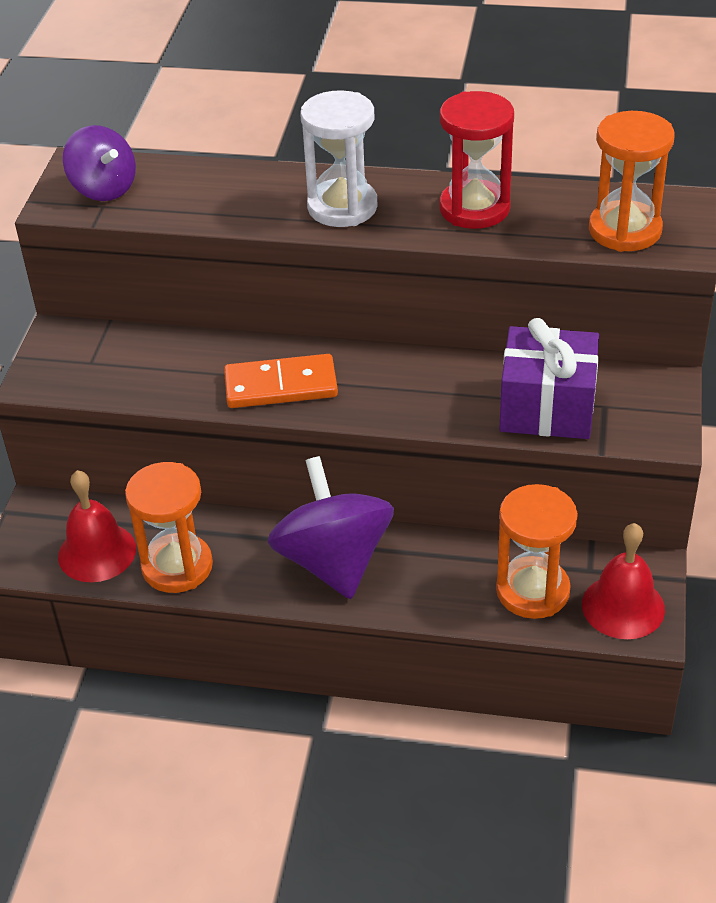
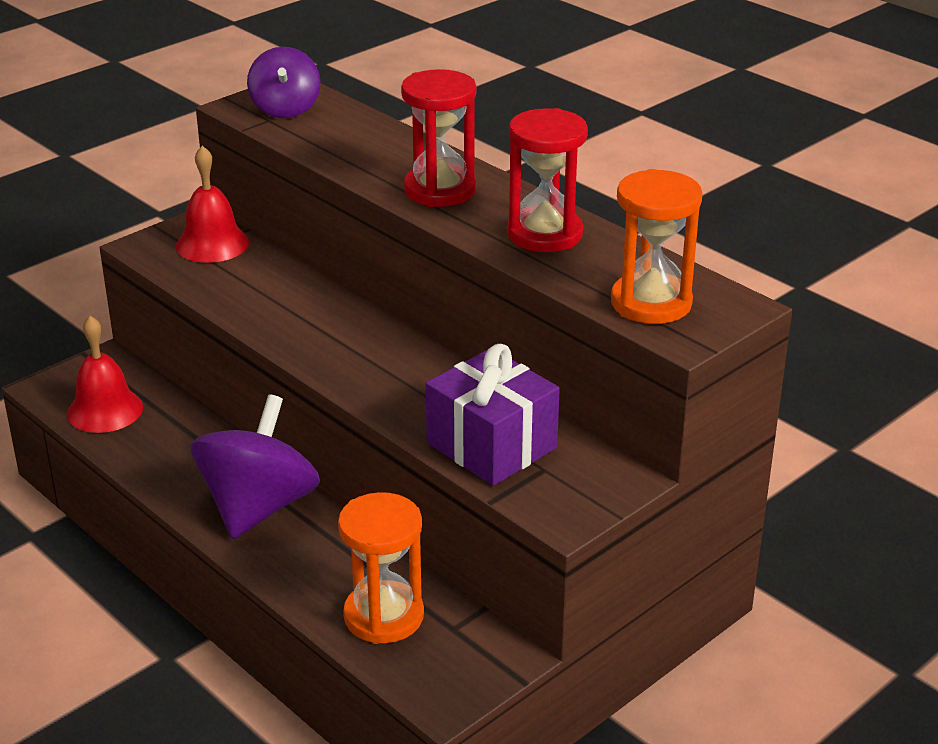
camera: 35 degrees right, 10 degrees down
orange hourglass [125,462,213,593] -> none
orange domino [224,354,338,408] -> none
white hourglass [300,90,377,227] -> red hourglass [401,69,476,207]
red bell [582,523,665,639] -> red bell moved to [176,146,249,263]

